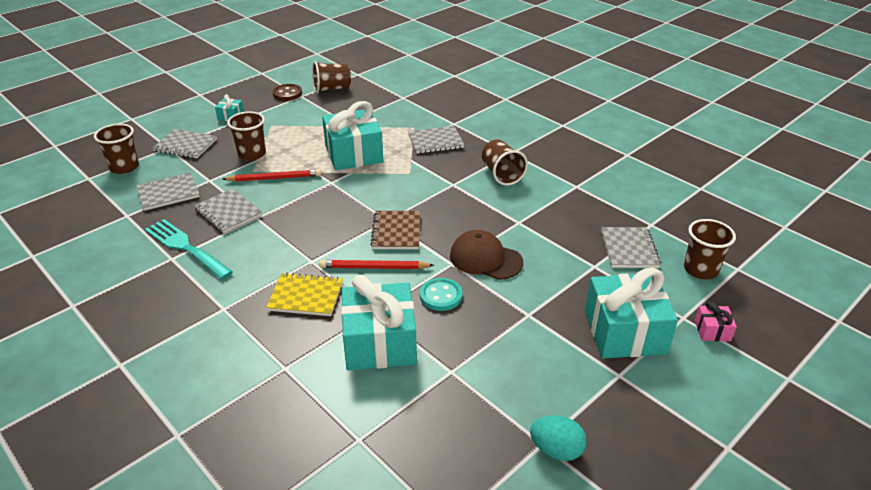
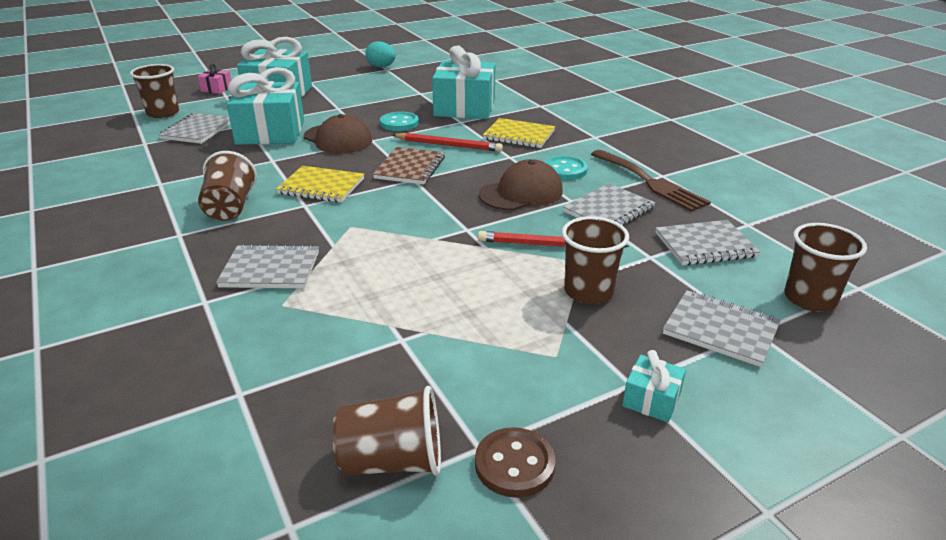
camera: 165 degrees left, 5 degrees down
turquoise fork [145,219,233,279] -> brown fork [591,150,711,212]
grey notebook [194,189,262,233] -> grey notebook turned 75 degrees clockwise [563,183,656,226]
turquoise gift [322,101,383,170] -> turquoise gift moved to [227,67,304,145]
none -> yellow notebook [276,166,364,203]
none -> brown cap [479,159,563,211]
none -> turquoise button [544,156,588,180]

